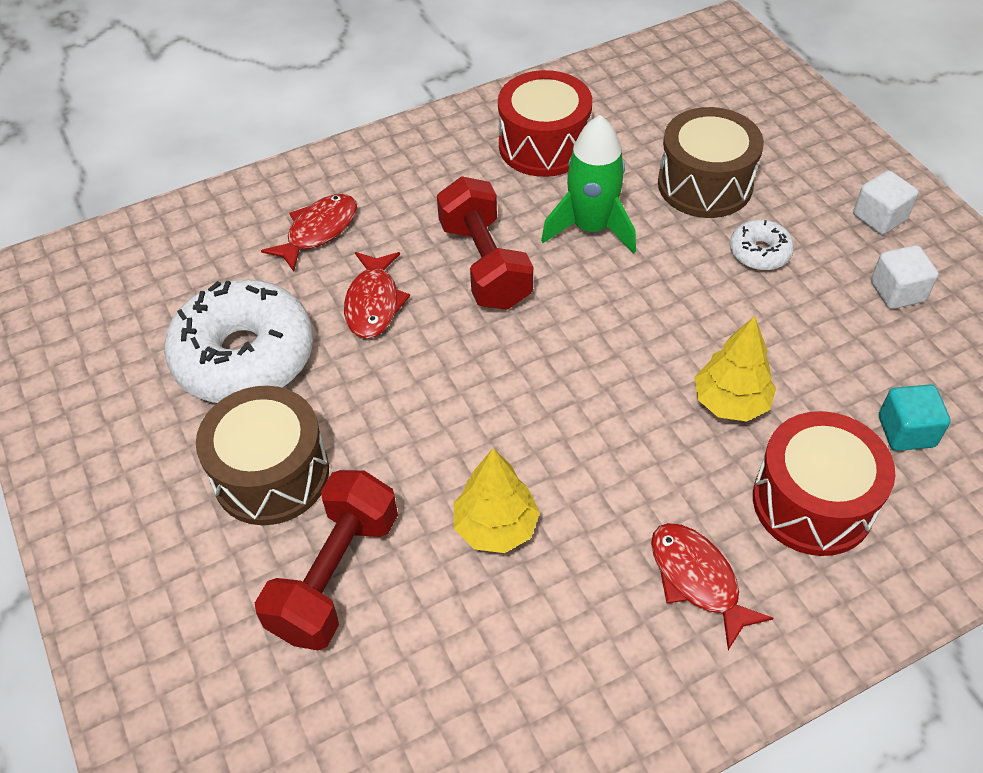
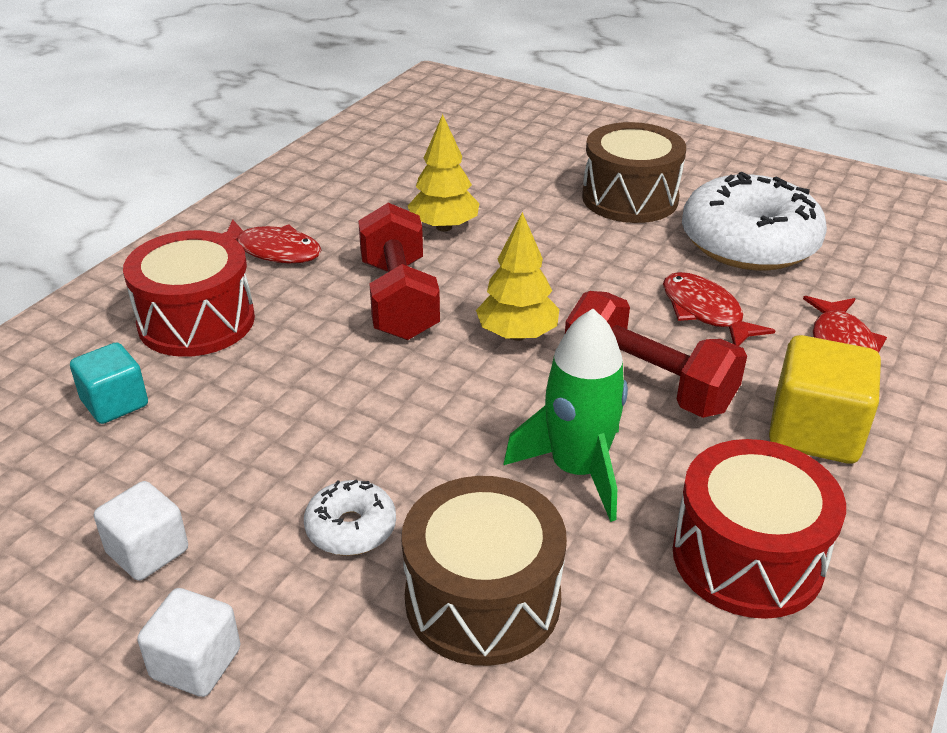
camera: 145 degrees right, 15 degrees down
red dumbbell [255,470,398,650] -> red dumbbell moved to [358,203,440,340]
yellow tree [695,316,776,421] -> yellow tree moved to [476,212,559,341]
none -> yellow cube [769,335,881,464]

